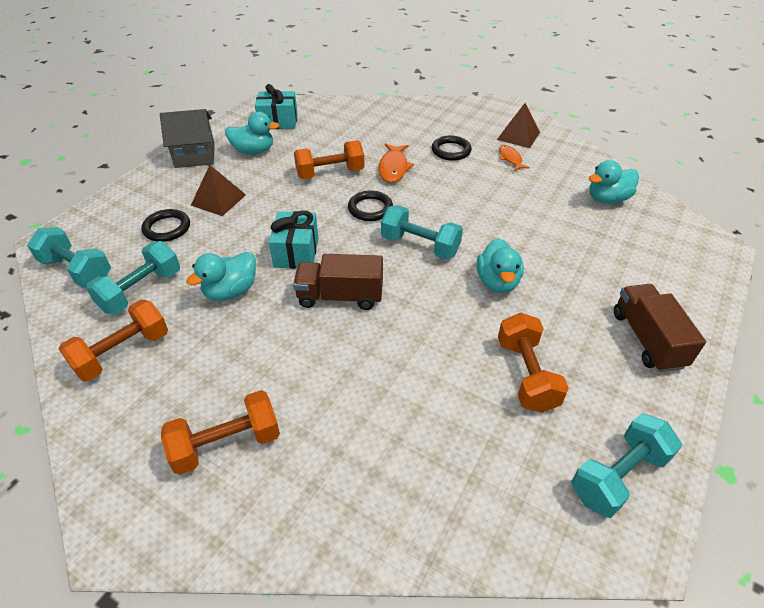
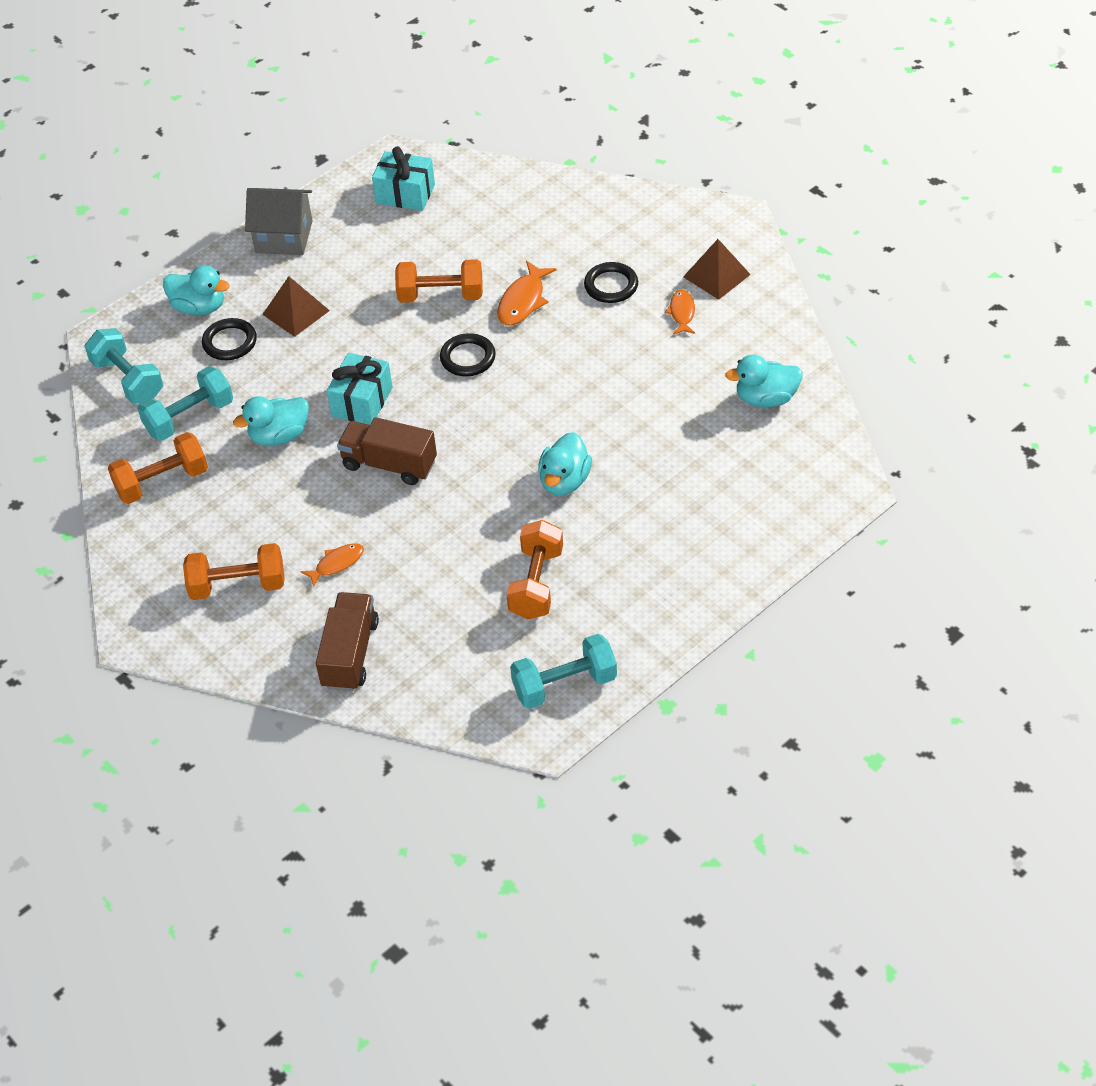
camera: 20 degrees right, 5 degrees up
turquoise duck [225,112,279,154] -> turquoise duck moved to [163,265,229,315]
turquoise dumbbell [381,205,463,259] -> none
brown truck [614,284,706,372] -> brown truck moved to [316,592,379,691]
none -> orange fish [300,543,364,587]

